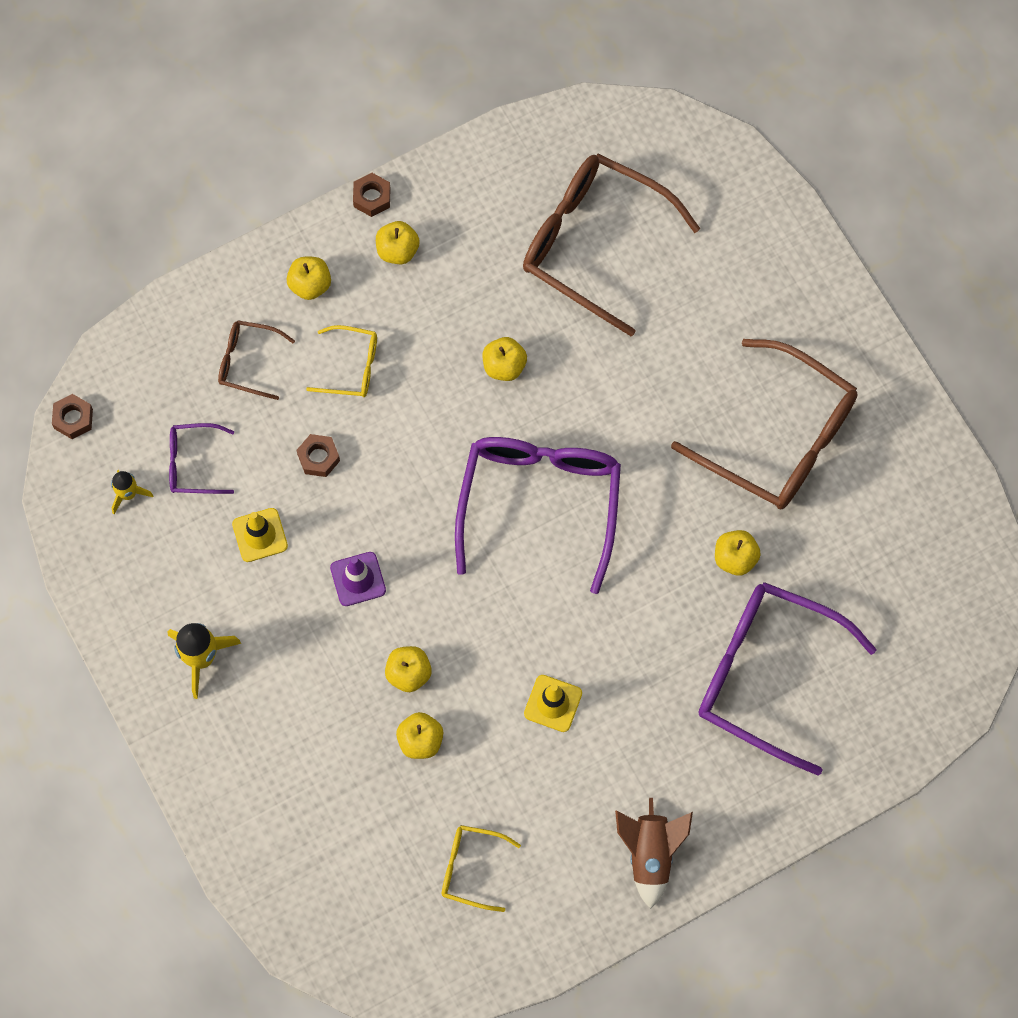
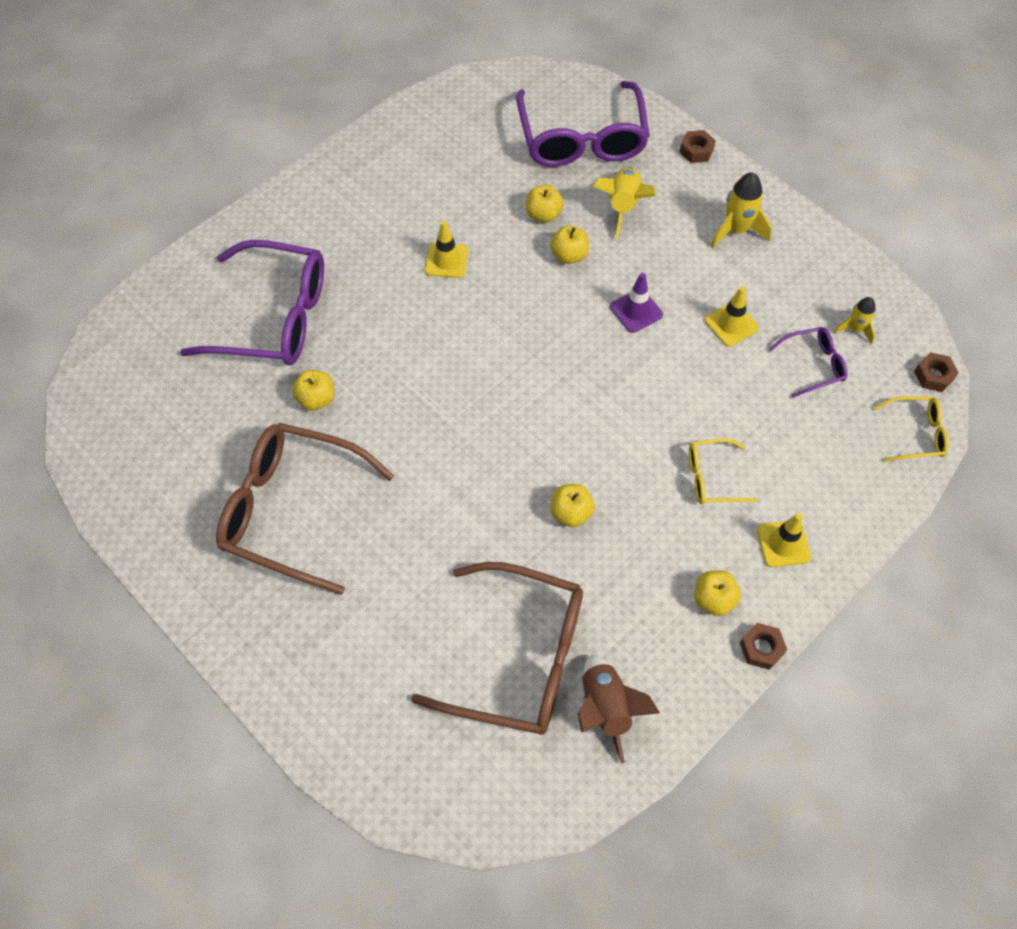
camera: 165 degrees right, 10 degrees down
brown glasses [218,320,295,400] -> none
yellow apple [287,257,331,300] -> yellow traffic cone [757,513,811,567]
brown nut [296,434,340,477] -> brown nut moved to [679,130,716,163]
yellow glasses [442,825,521,912] -> yellow glasses moved to [873,396,949,461]
purple glasses [455,437,621,594] -> purple glasses moved to [516,81,650,167]
brown rocket [615,798,693,909] -> brown rocket moved to [578,655,660,764]
none -> yellow rocket [593,168,656,238]

